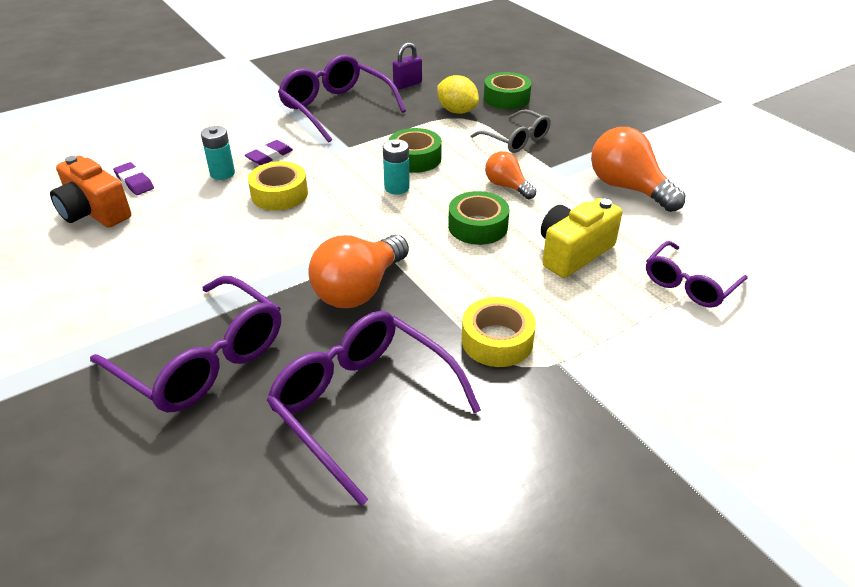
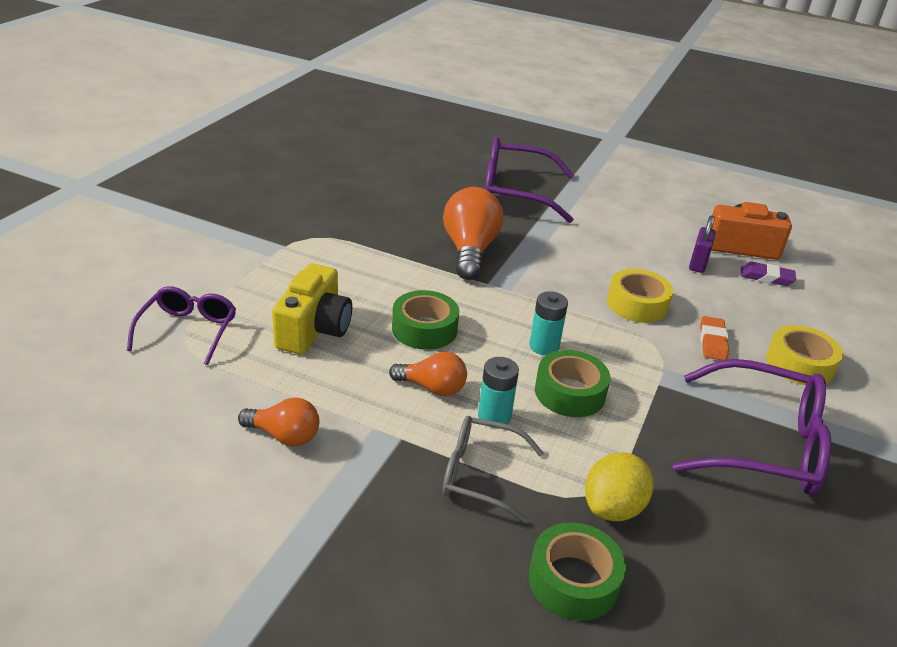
camera: 145 degrees right, 5 degrees down
turquoise battery [201,126,235,180] -> turquoise battery moved to [478,357,519,428]
purple eraser [245,140,293,165] -> orange eraser [700,316,729,360]
purple glasses [267,311,481,506] -> none
purple padlock [393,42,422,89] -> purple padlock moved to [689,215,716,273]
yellow lemon [437,75,479,114] -> yellow lemon turned 60 degrees counterclockwise [585,452,654,521]
yellow tape [462,297,536,367] -> yellow tape moved to [766,325,843,385]
orange light bulb [591,127,685,212] -> orange light bulb [238,397,319,447], size x0.58

